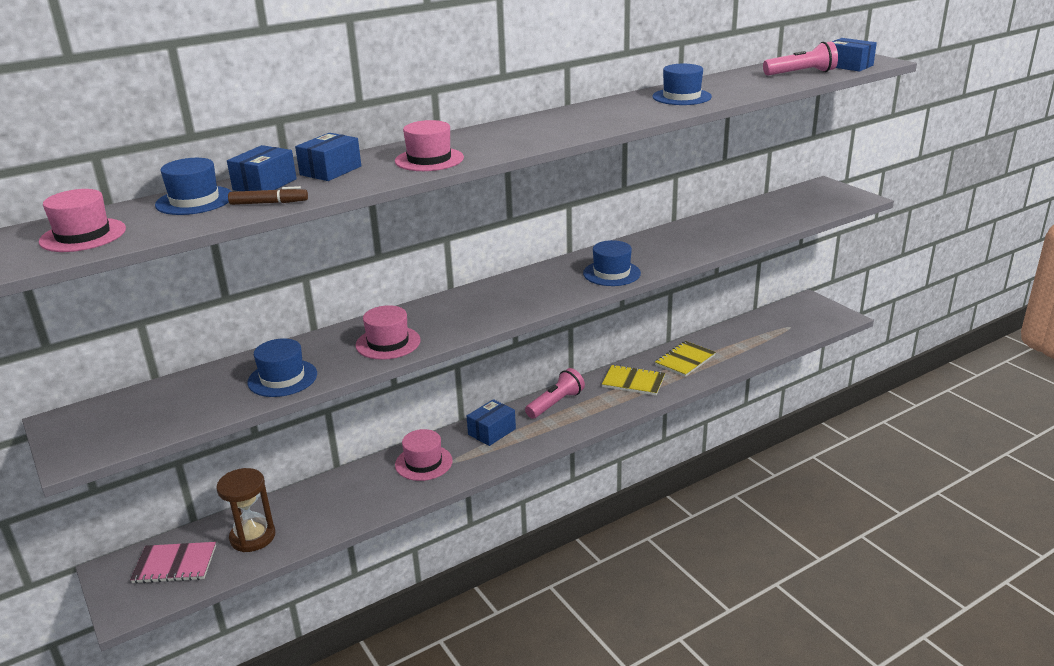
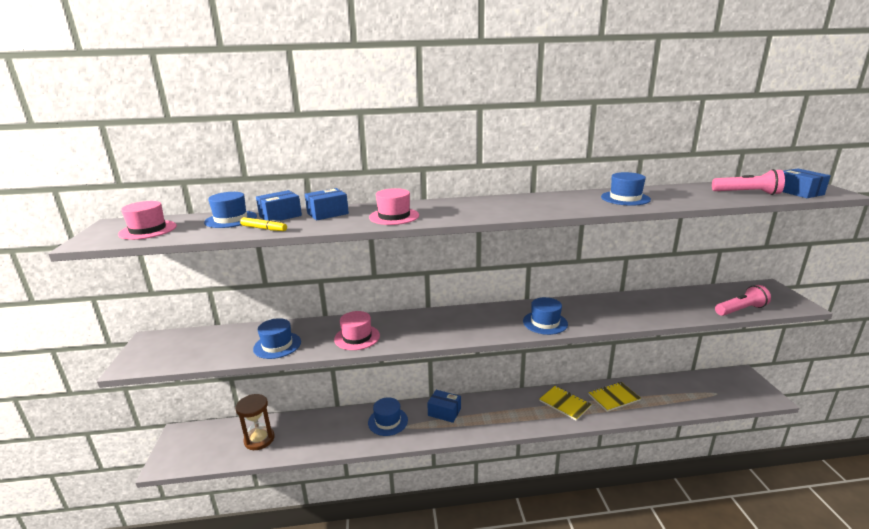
camera: 25 degrees right, 5 degrees down
pink notebook [130,542,216,584] -> none
brown marker [228,186,308,205] -> yellow marker [240,217,287,231]
pink hat [395,429,453,481] -> blue hat [368,397,408,436]
blue box [467,399,516,446] -> blue box turned 45 degrees clockwise [427,390,461,423]
pink flashlight [525,368,585,419] -> pink flashlight moved to [715,285,771,316]

